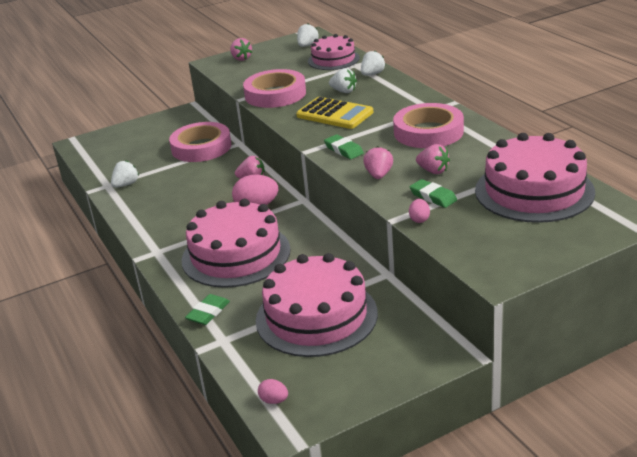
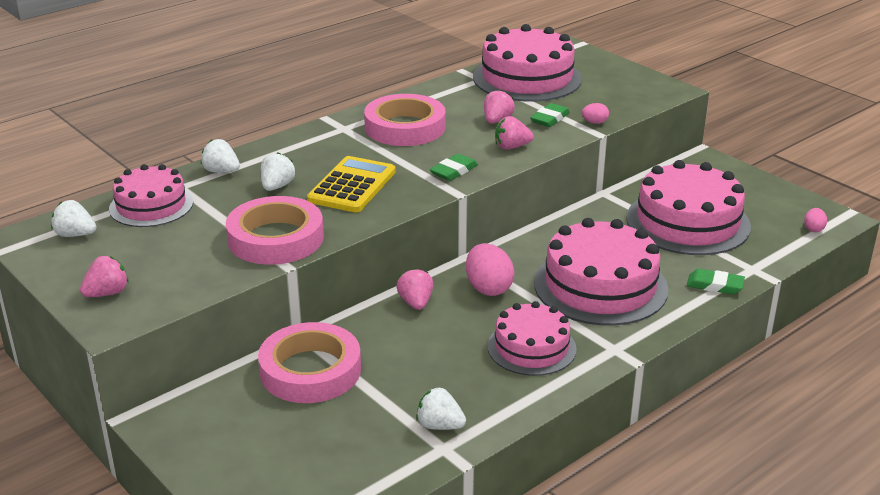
camera: 105 degrees left, 0 degrees up
none -> pink cake [487,301,577,376]

